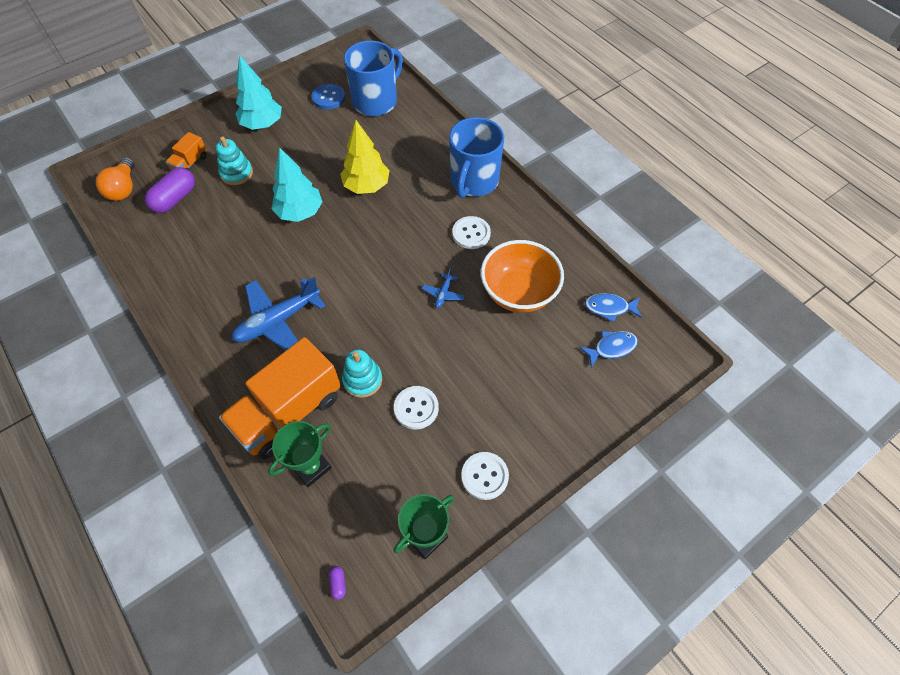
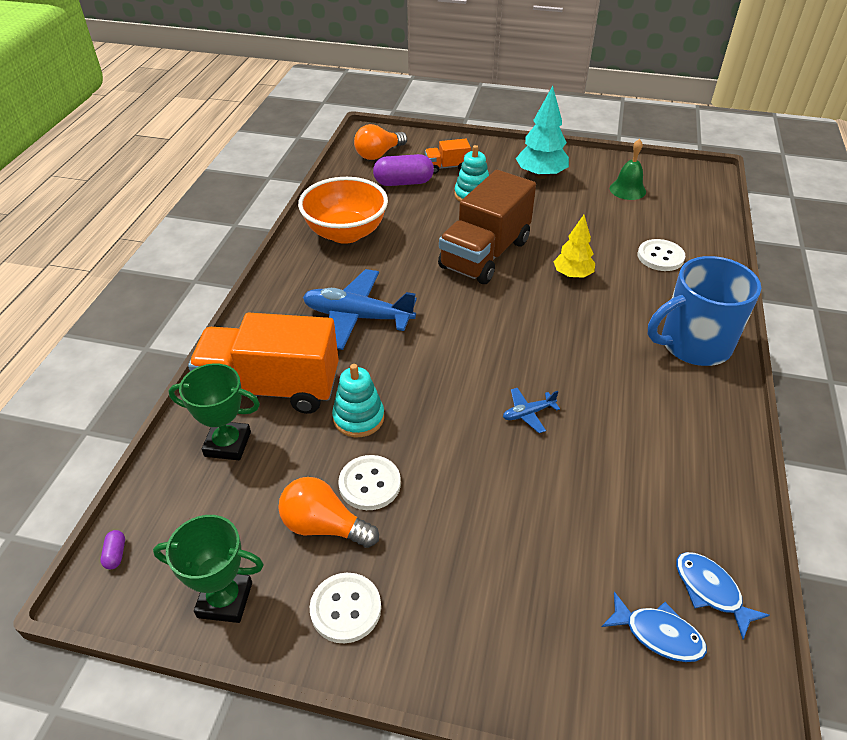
camera: 50 degrees right, 15 degrees down
turquoise tree [271,147,322,222] -> brown truck [438,170,536,284]
blue button [312,83,345,109] -> green bell [610,139,646,200]
purple capsule [329,566,346,600] -> purple capsule turned 45 degrees counterclockwise [101,530,125,569]
yellow tree [340,120,390,194] -> yellow tree [554,215,595,278], size x0.66
blue mug [344,41,403,116] -> none
white button [452,216,491,249] -> white button moved to [638,239,685,271]
orange bowl [481,240,564,313] -> orange bowl moved to [298,177,388,244]
none -> orange light bulb [278,477,379,548]

